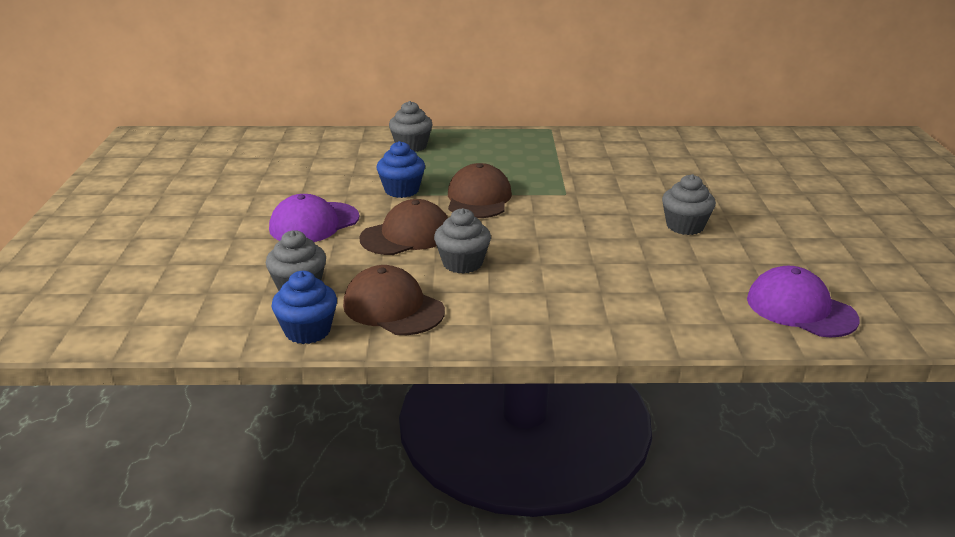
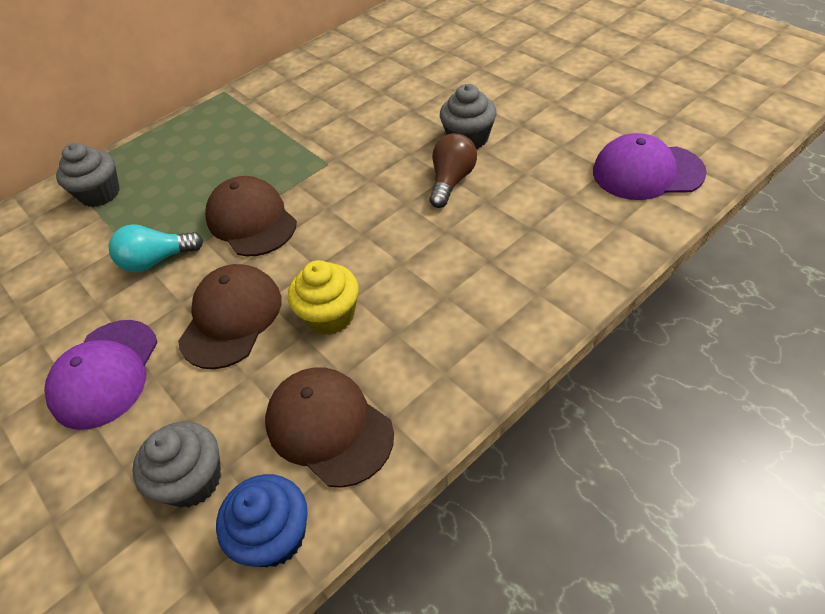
camera: 35 degrees left, 20 degrees up
brown cap [343,265,445,335] -> brown cap turned 45 degrees clockwise [265,367,394,488]
blue cupcake [377,141,425,198] -> turquoise light bulb [109,224,203,272]
grey cupcake [434,208,491,274] -> yellow cupcake [288,260,359,335]
none -> brown light bulb [430,133,477,208]

